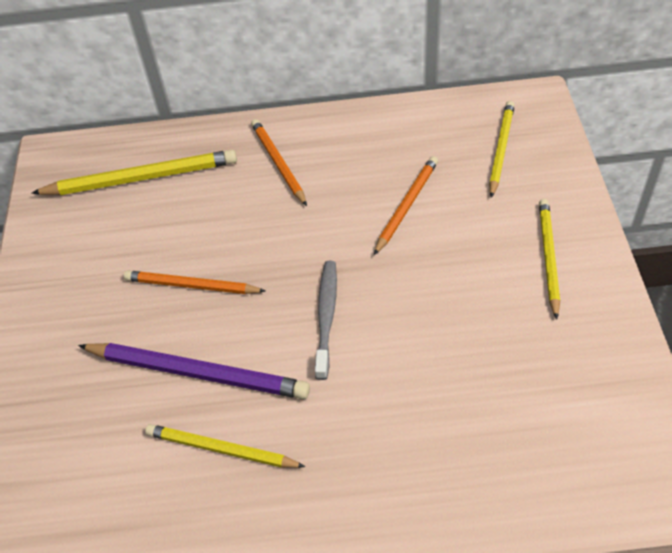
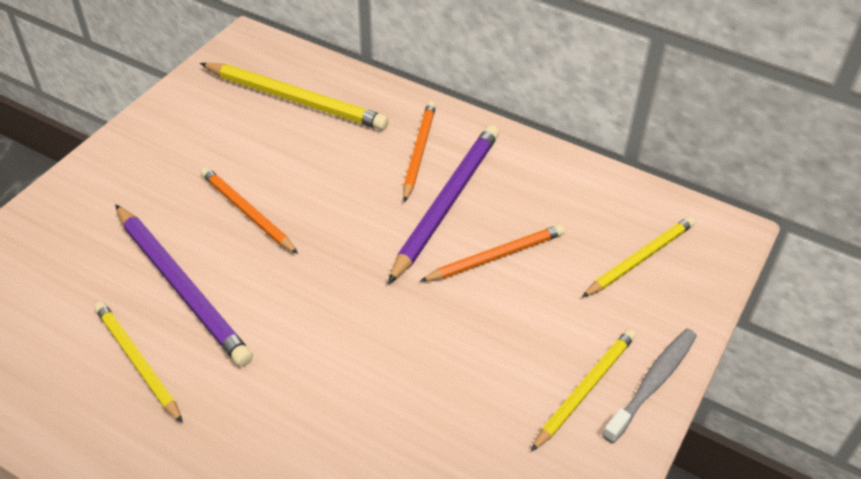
camera: 30 degrees right, 5 degrees down
grey toothbrush [315,261,337,380] -> grey toothbrush moved to [602,329,697,444]
none -> purple pencil [388,125,499,284]

